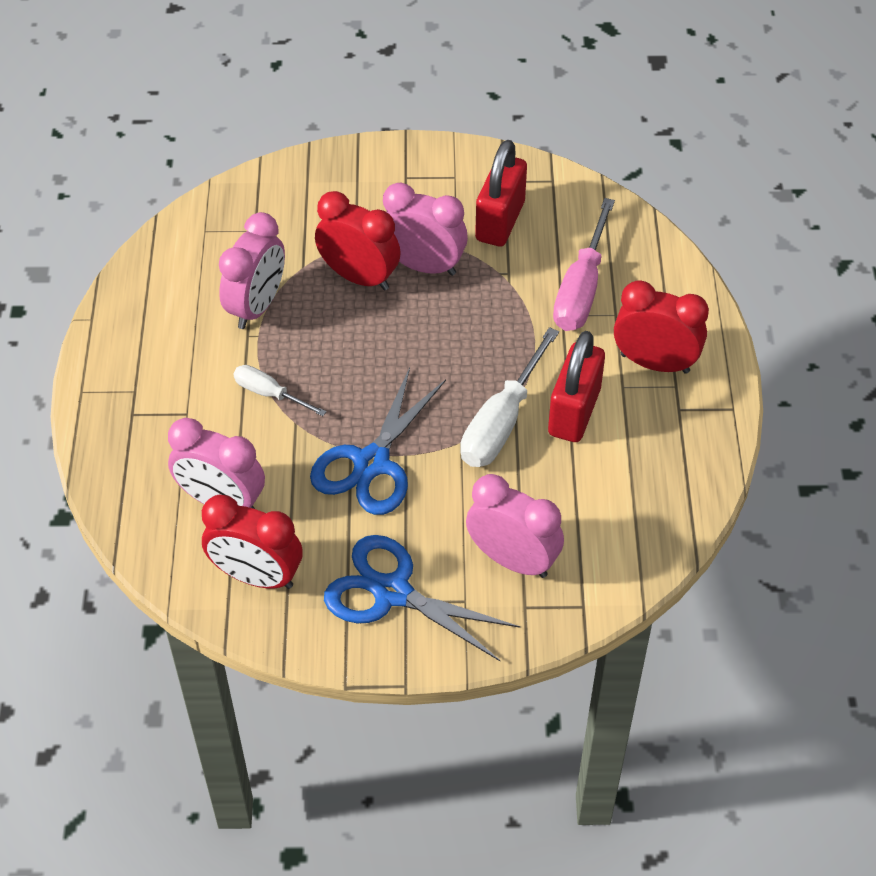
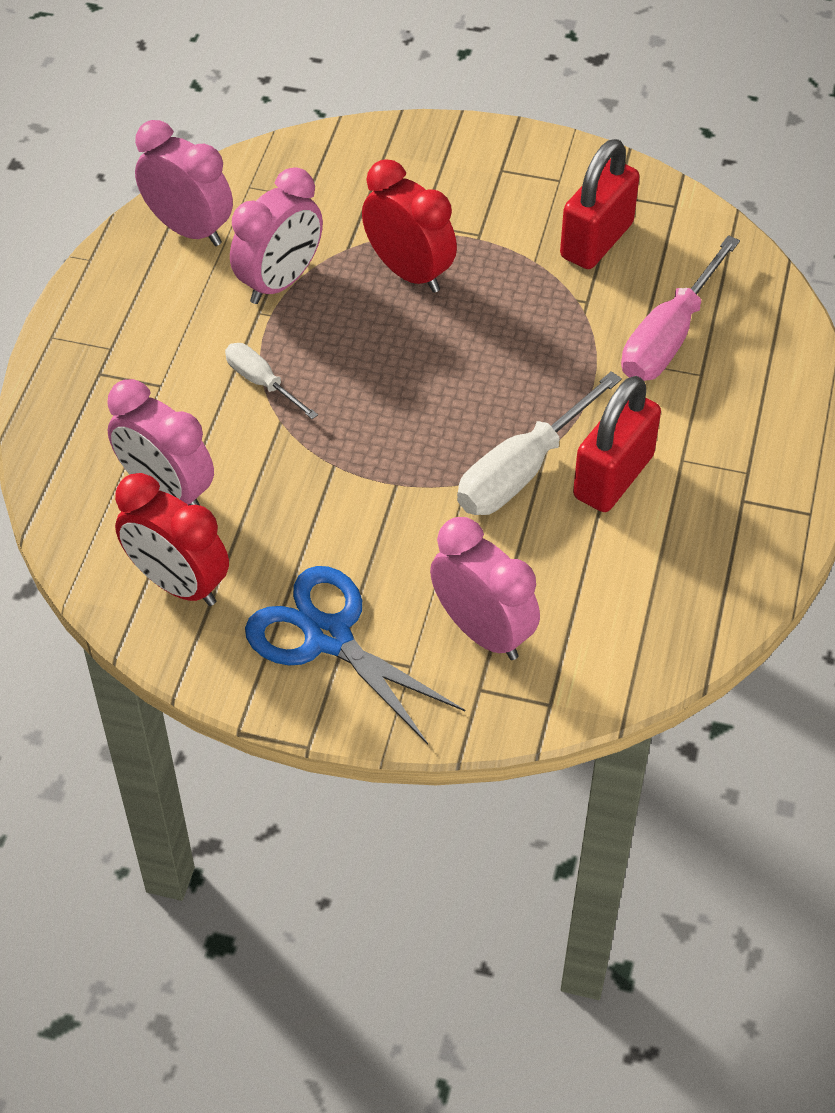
camera: 15 degrees right, 0 degrees up
blue scissors [310,367,446,515] -> none
pink clock [383,183,468,276] -> pink clock moved to [135,120,233,246]
red clock [614,280,709,374] -> none

